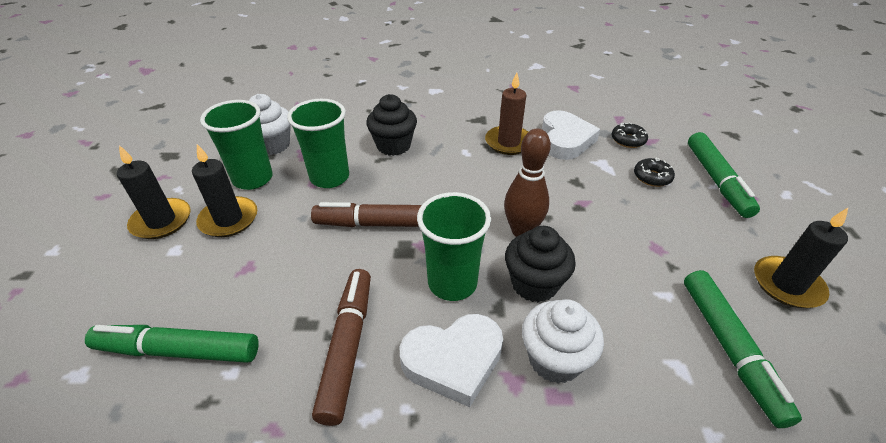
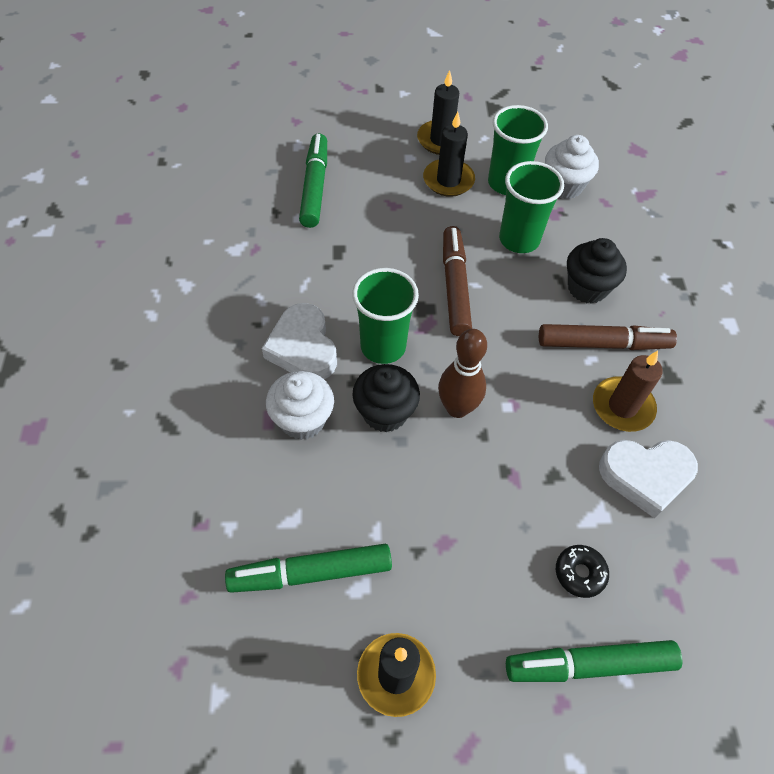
camera: 85 degrees right, 15 degrees up
brown marker [312,269,371,426] -> brown marker moved to [539,324,677,350]
black donut [612,123,648,148] -> none

